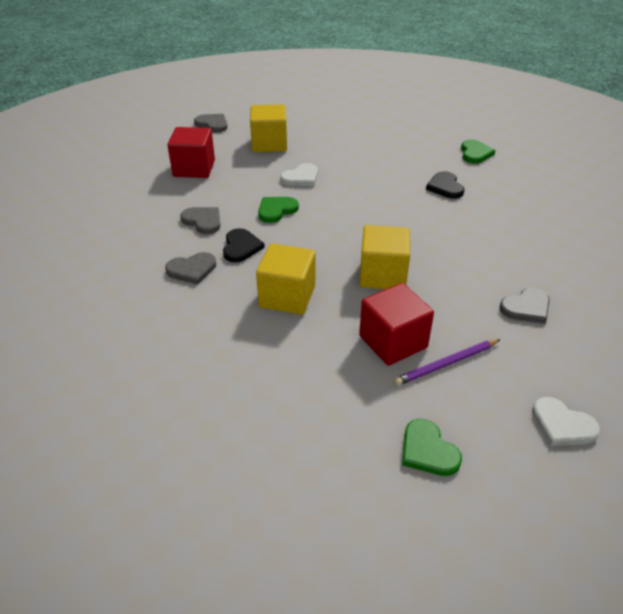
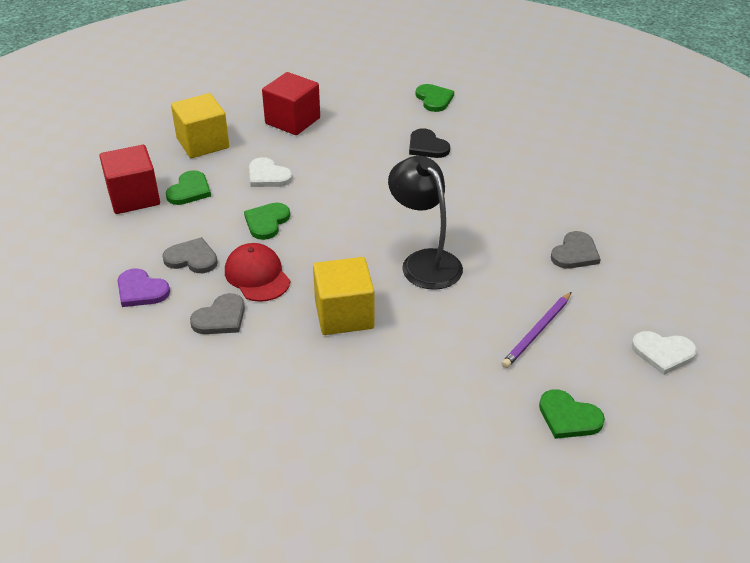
camera: 25 degrees left, 0 degrees up
grey heart [194,114,227,133] -> none
black heart [223,228,265,262] -> red cap [225,243,290,302]
white heart [280,163,318,186] -> white heart turned 105 degrees clockwise [249,157,293,187]
yellow cube [359,225,410,289] -> black lamp [388,156,463,290]
red cube [359,283,434,366] -> red cube moved to [262,72,320,135]
none -> purple heart [118,268,170,307]
none -> green heart [166,170,211,205]

